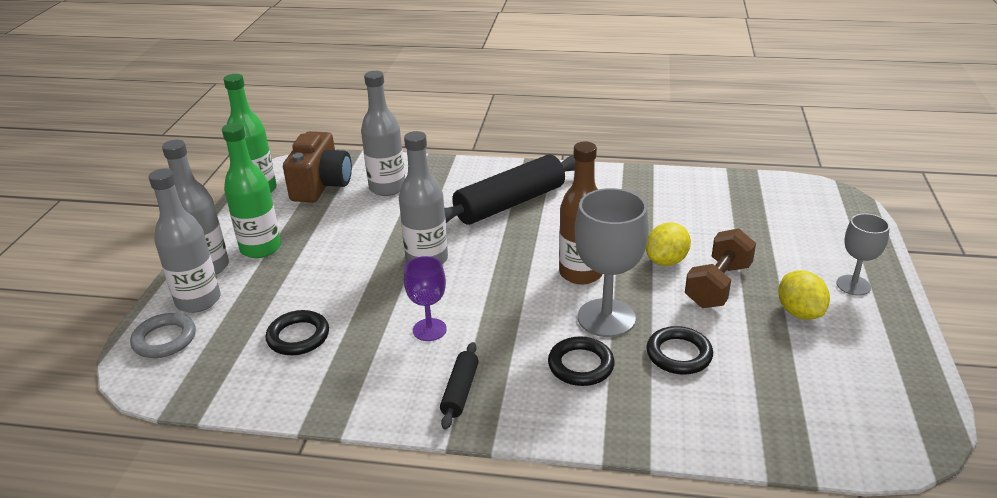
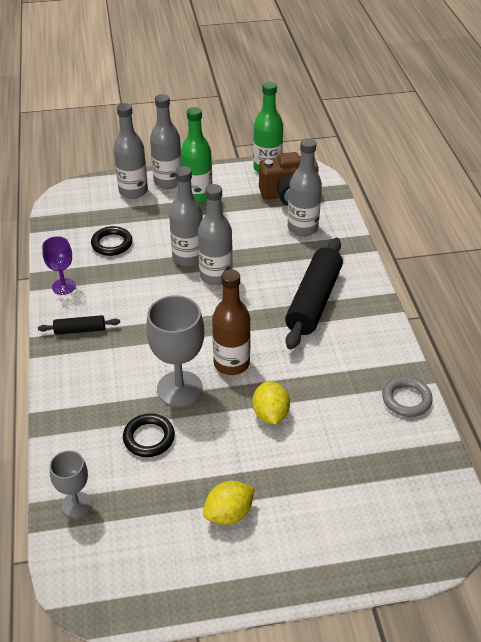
camera: 70 degrees right, 10 degrees up
grey ring [130,313,196,358] -> grey ring moved to [382,376,433,417]
purple goblet [404,256,447,341] -> purple goblet moved to [42,236,76,295]
black rolling pin [444,155,575,225] -> black rolling pin turned 75 degrees clockwise [285,238,343,349]
black ring [548,336,615,386] -> none
yellow lemon [646,222,691,266] -> yellow lemon turned 60 degrees clockwise [253,381,290,425]
brown dumbbell [685,228,756,308] -> none
grey goblet [836,213,890,296] -> grey goblet moved to [50,451,92,518]
none -> grey bottle [169,166,203,266]

